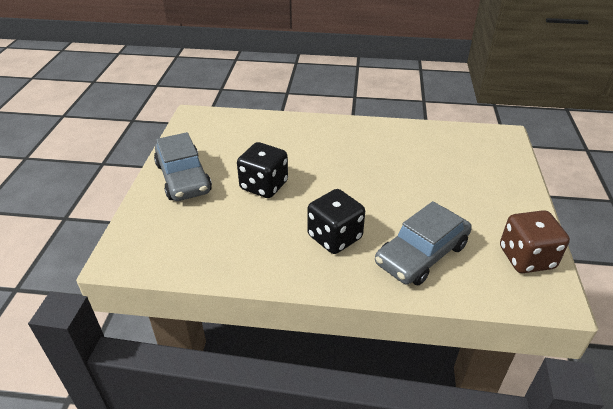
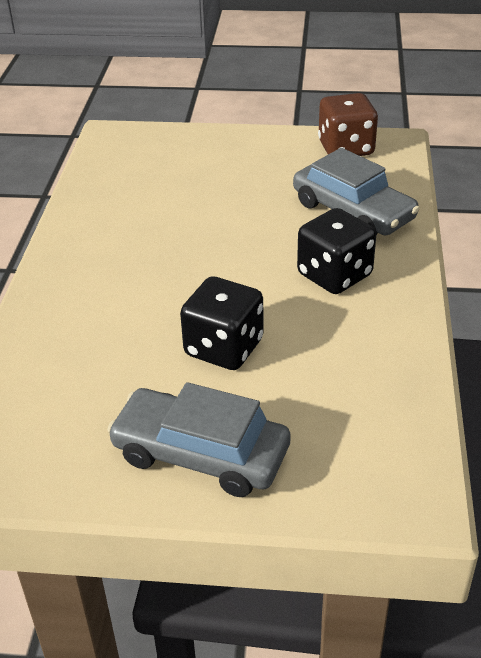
camera: 90 degrees left, 0 degrees up
grey car [154,132,212,201] -> grey car turned 135 degrees counterclockwise [107,382,291,497]

